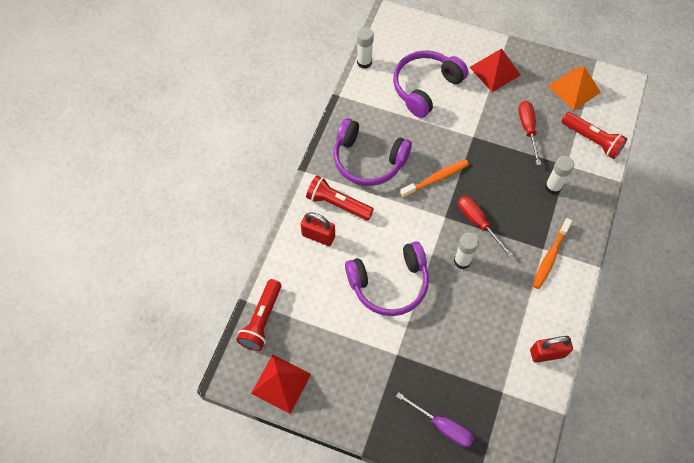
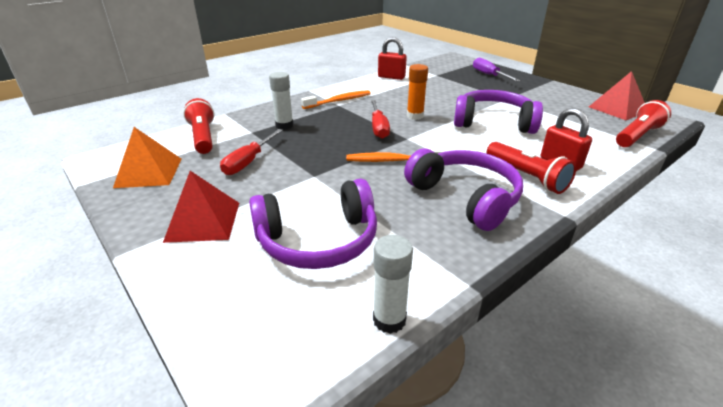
camera: 150 degrees left, 30 degrees down
white glue stick [454,233,479,269] -> orange glue stick [407,64,428,120]

